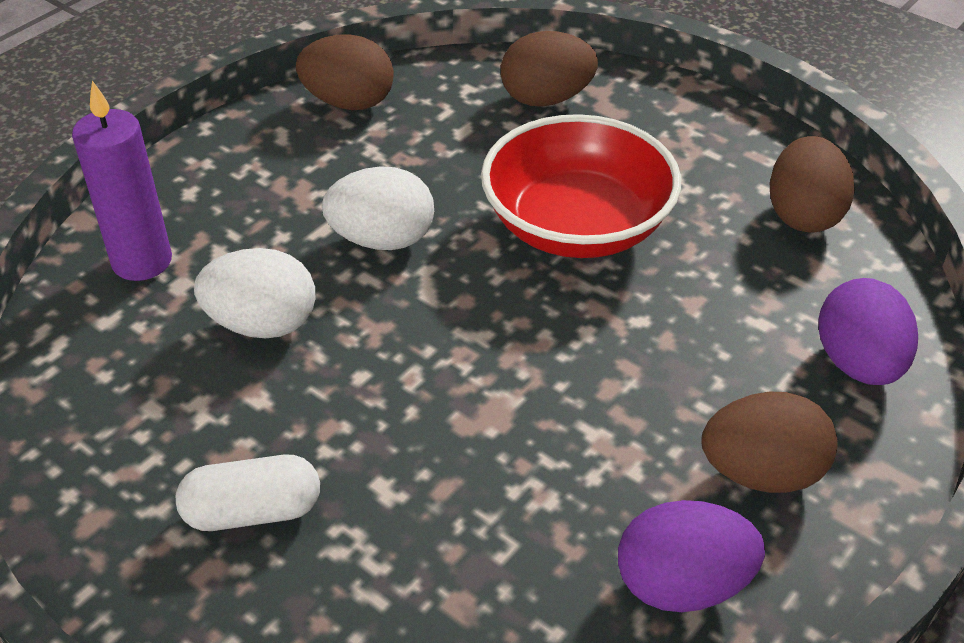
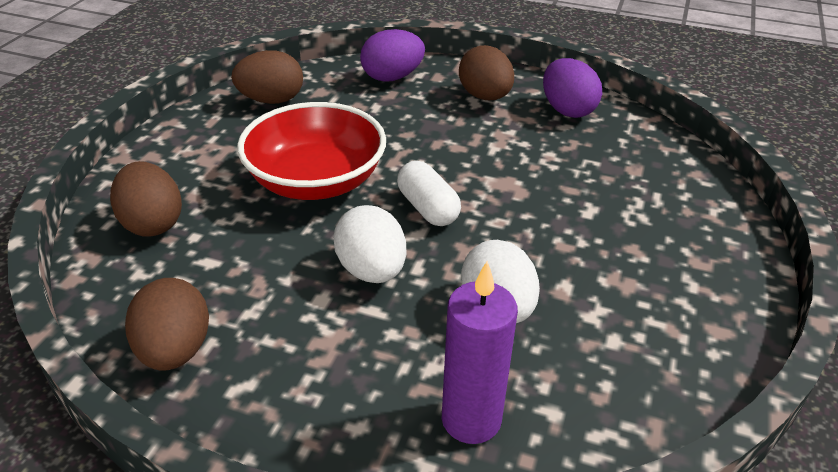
camera: 110 degrees left, 5 degrees down
white capsule [176,455,320,531] -> white capsule moved to [397,161,461,226]

